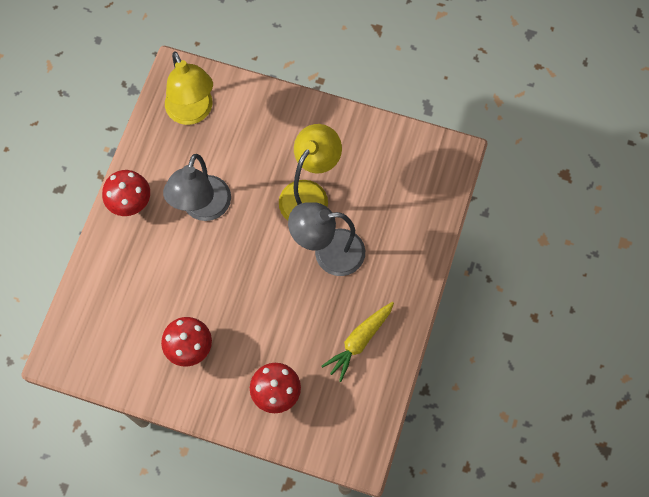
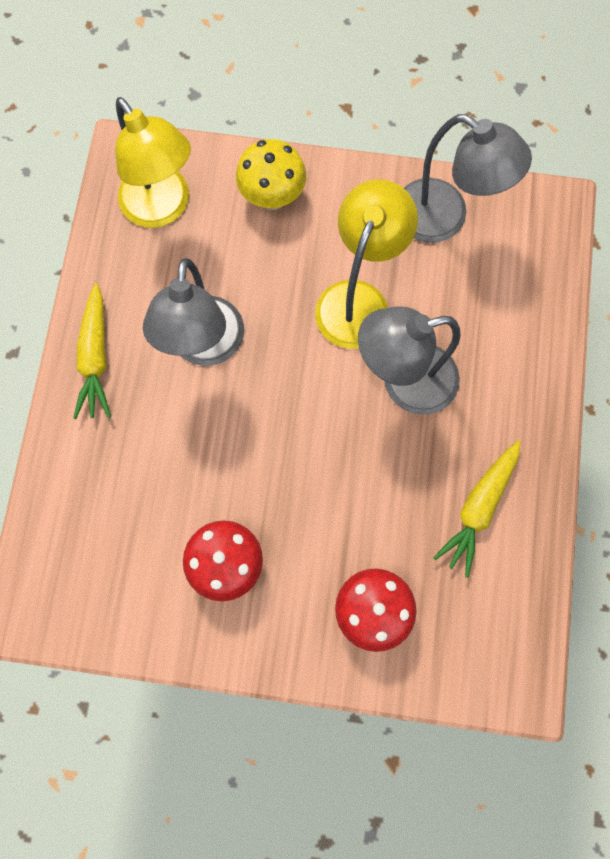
camera: 10 degrees left, 5 degrees up
red mushroom [102,170,150,216] -> yellow carrot [73,283,111,419]
none -> yellow mushroom [236,139,306,210]
none -> grey lamp [404,114,532,243]

